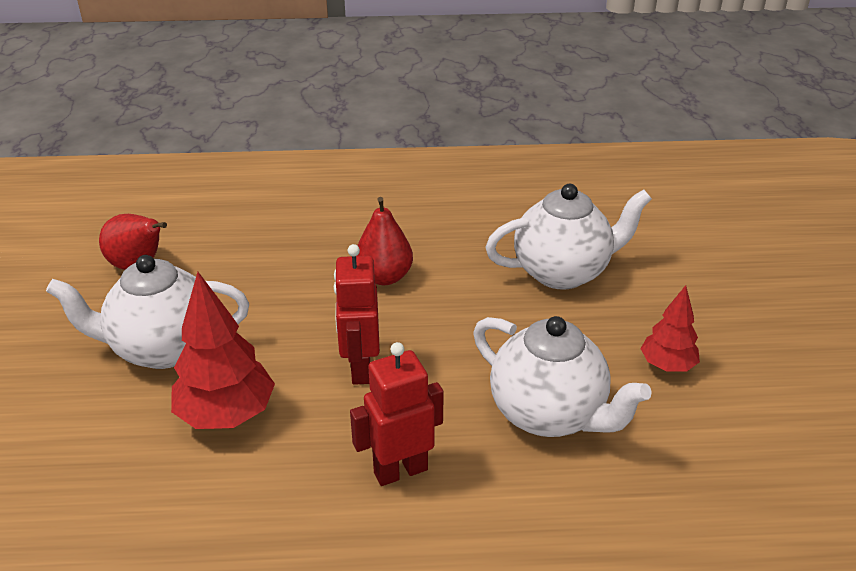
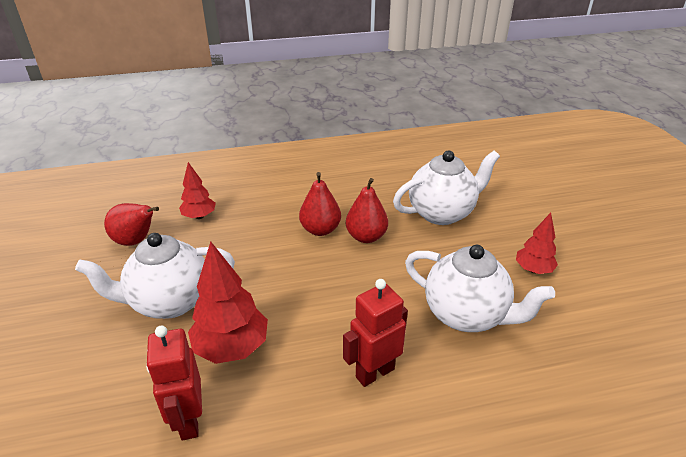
camera: 10 degrees left, 0 degrees up
red robot [334,244,380,385] -> red robot moved to [146,325,202,441]
none -> red tree [179,162,216,219]
none -> red pear [346,178,388,243]

